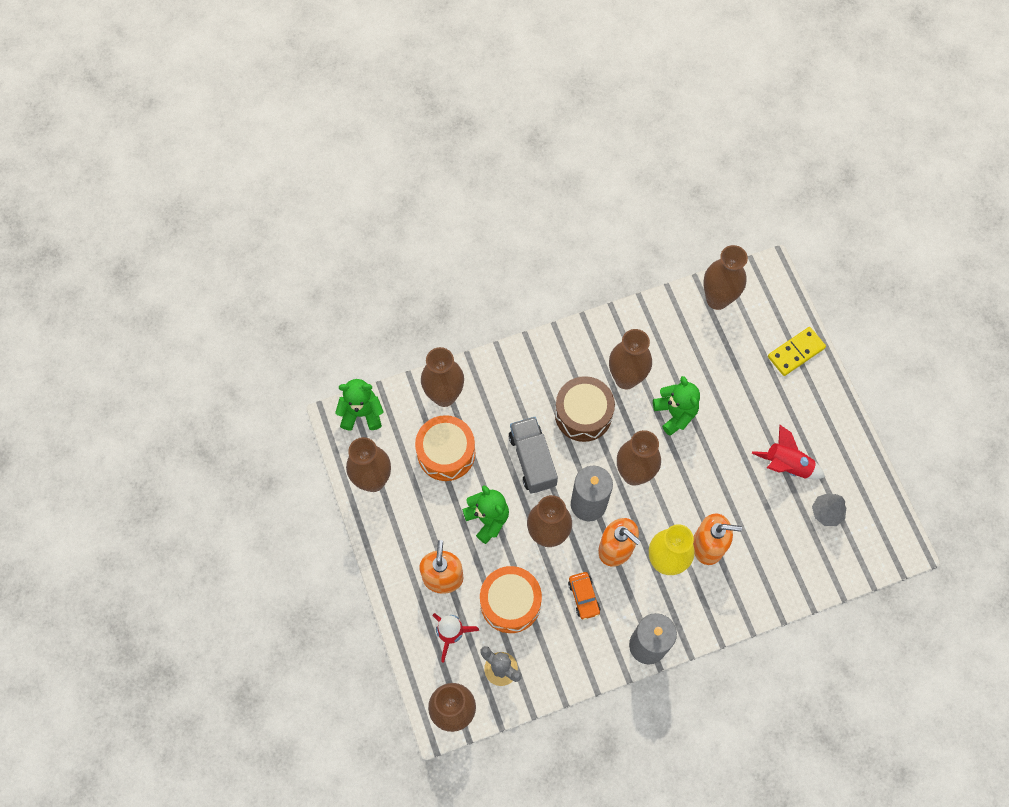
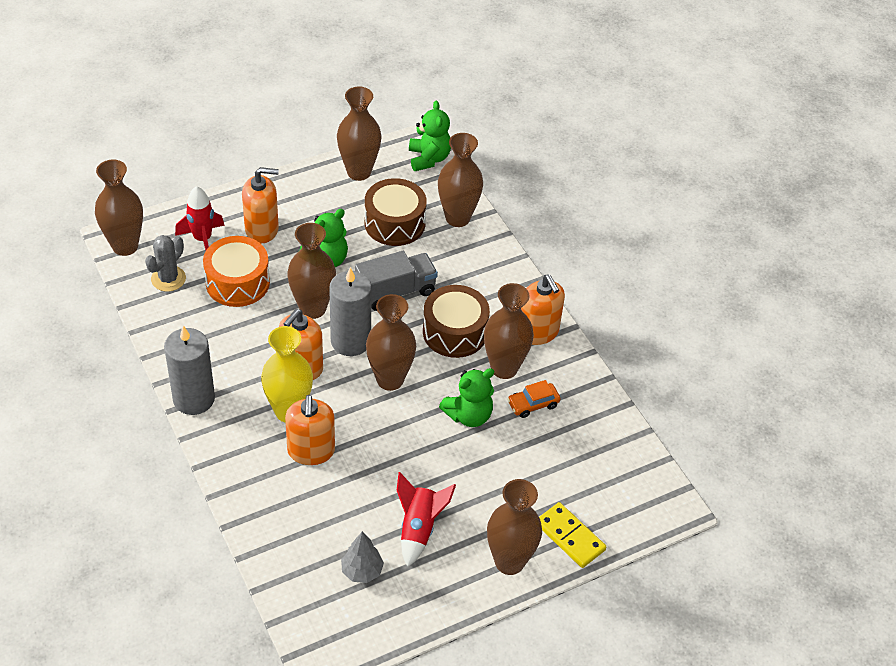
camera: 80 degrees right, 20 degrees down
orange drum [415,415,475,481] -> brown drum [365,178,427,246]
orange car [568,572,600,620] -> orange car moved to [507,380,561,418]
brown vase [703,245,748,310] -> brown vase moved to [487,479,542,575]
none -> orange soap dispenser [521,274,565,345]

